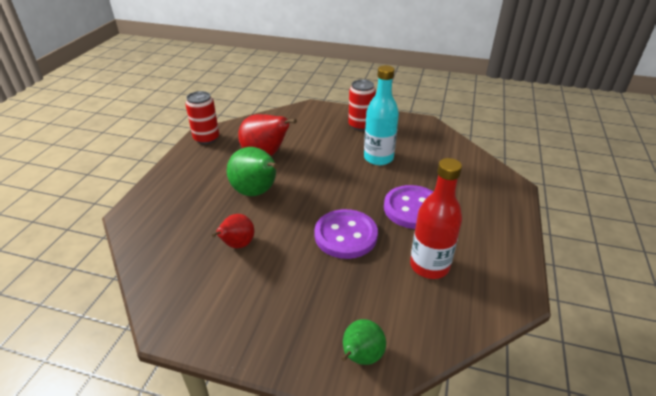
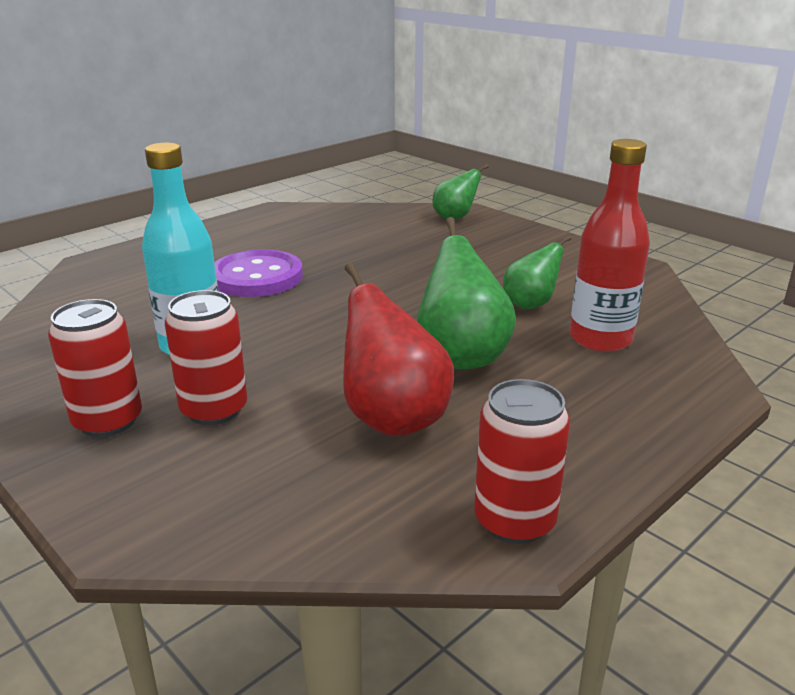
camera: 150 degrees left, 10 degrees down
red pear [212,214,254,248] -> green pear [503,235,572,309]
purple button [314,209,378,259] -> none
red bottle [410,158,462,279] -> red bottle moved to [570,139,650,352]
none -> red can [165,290,247,425]

